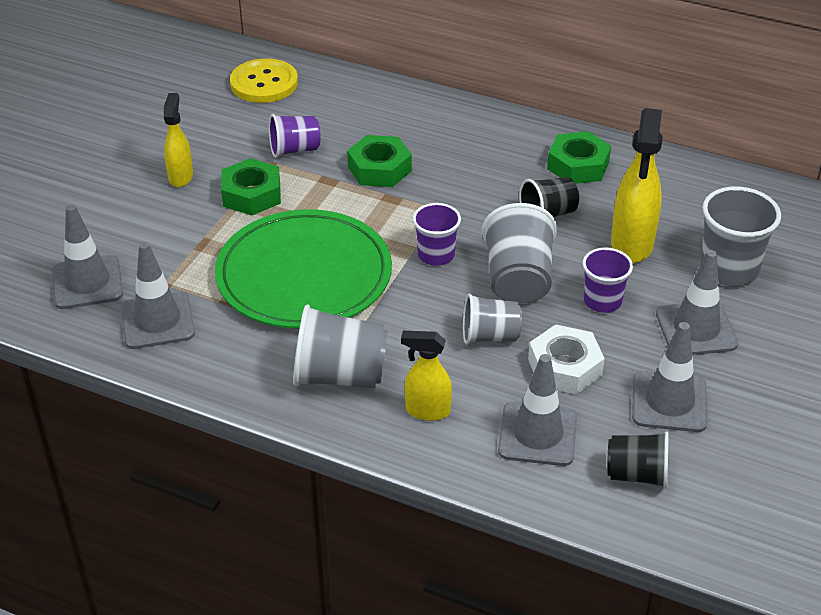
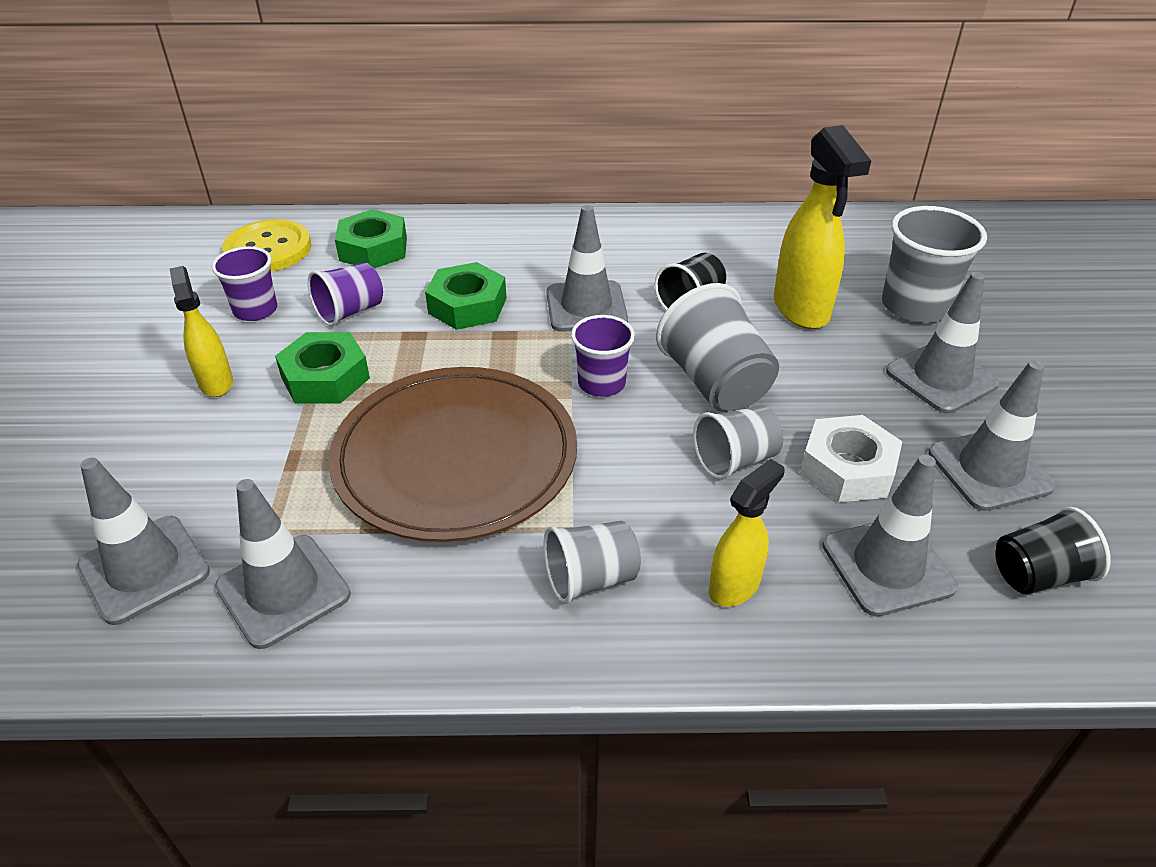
camera: 25 degrees left, 0 degrees up
green plate [215,209,392,328] -> brown plate [328,367,577,542]
grey cup [293,304,388,388] -> grey cup [544,521,641,604], size x0.64
yellow spray bottle [401,331,452,421] -> yellow spray bottle turned 150 degrees clockwise [709,459,785,607]
green nut [547,131,611,184] -> green nut moved to [335,209,407,268]
purple cup [582,247,633,313] -> purple cup moved to [212,246,277,321]
none -> grey traffic cone [546,205,628,332]

